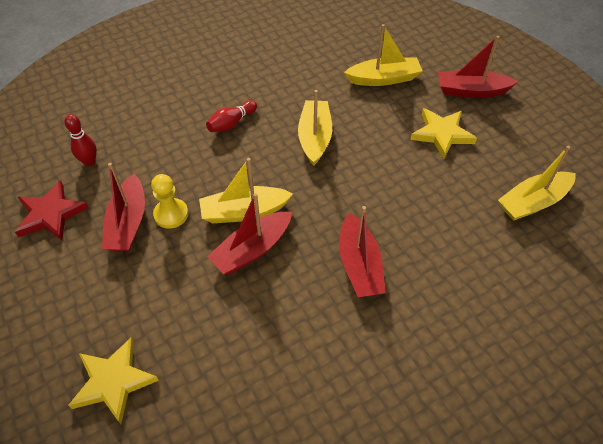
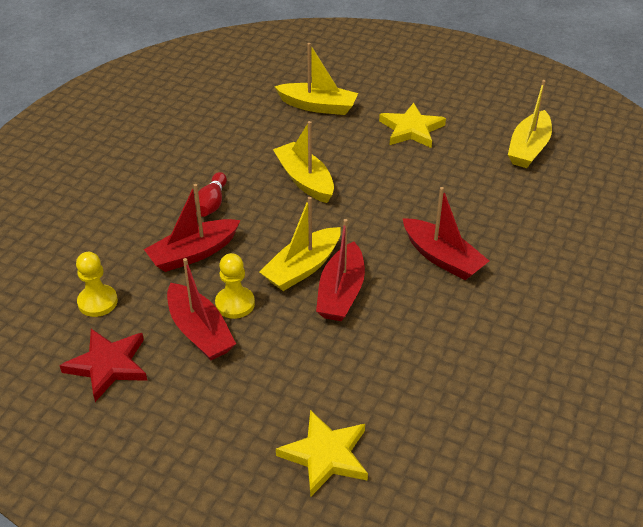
camera: 35 degrees left, 10 degrees down
red bowling pin [64,114,97,166] -> yellow pawn [76,252,118,317]
yellow boat [344,24,423,86] -> yellow boat turned 60 degrees clockwise [274,43,358,115]
red boat [438,36,519,98] -> red boat moved to [144,184,240,272]

